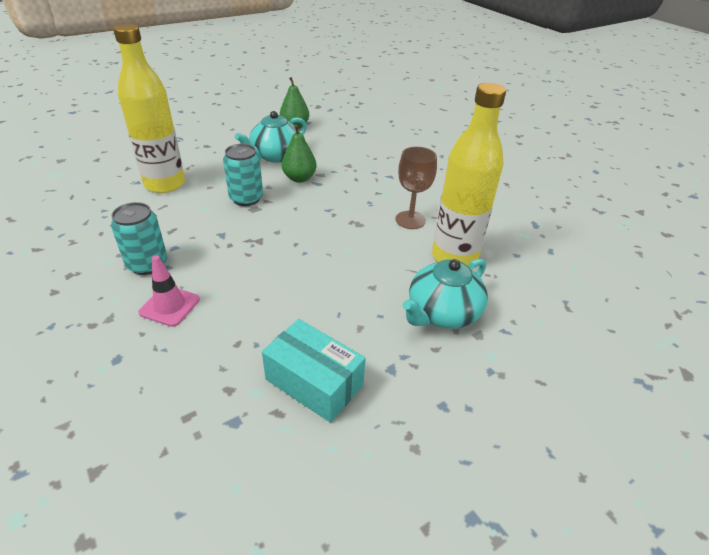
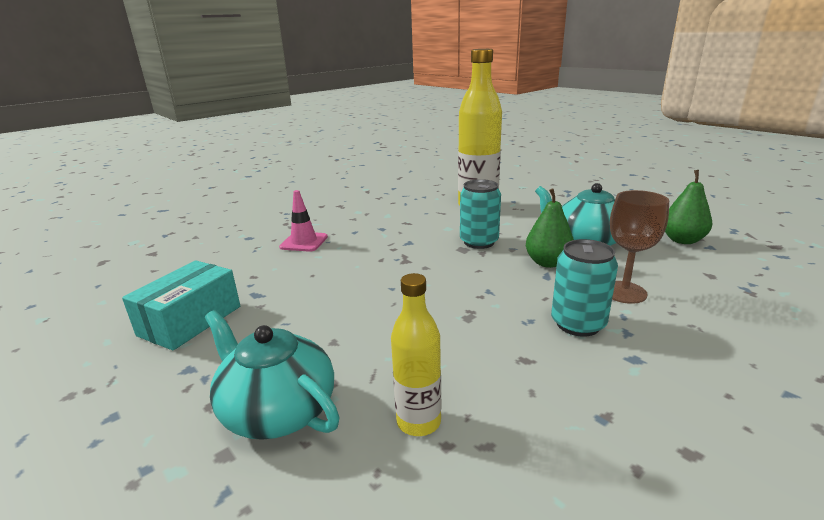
camera: 85 degrees right, 15 degrees down
turquoise can [111,202,167,275] -> turquoise can moved to [551,239,618,337]
brown goblet [396,147,437,229] -> brown goblet moved to [610,190,669,304]
yellow bottle [432,83,506,267] -> yellow bottle [391,273,441,436], size x0.53

